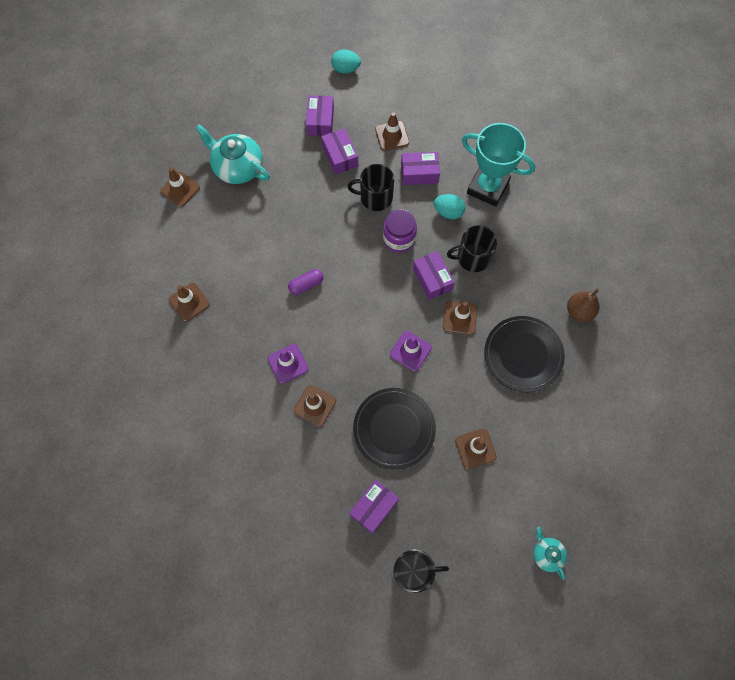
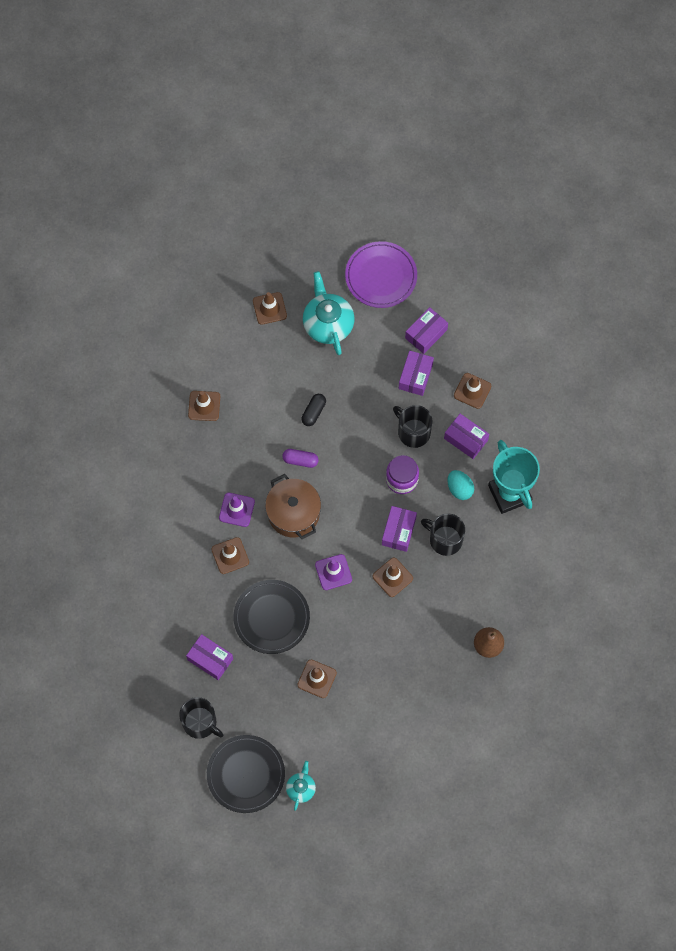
camera: 40 degrees right, 0 degrees up
turquoise egg [331,50,361,74] -> none
purple box [349,480,399,534] -> purple box turned 45 degrees clockwise [186,634,233,680]
black plate [485,316,565,392] -> black plate moved to [207,735,285,813]
none -> brown pot [265,474,321,539]
none -> black capsule [301,394,326,426]
none -> purple plate [345,241,417,308]

